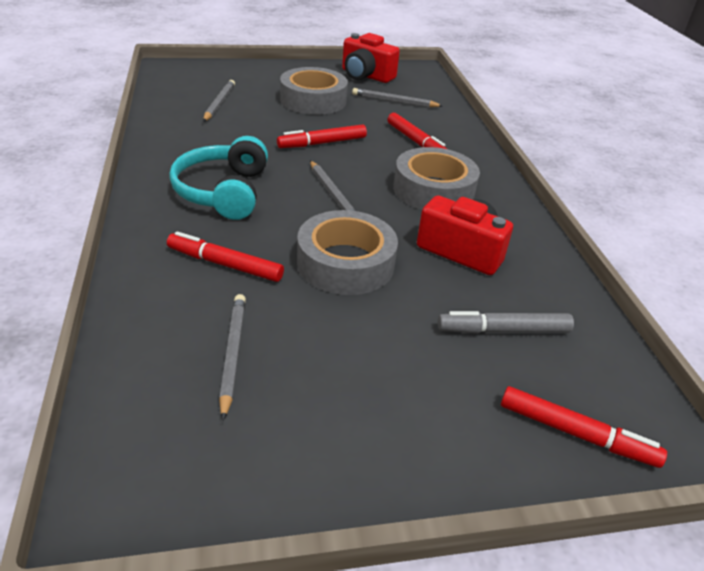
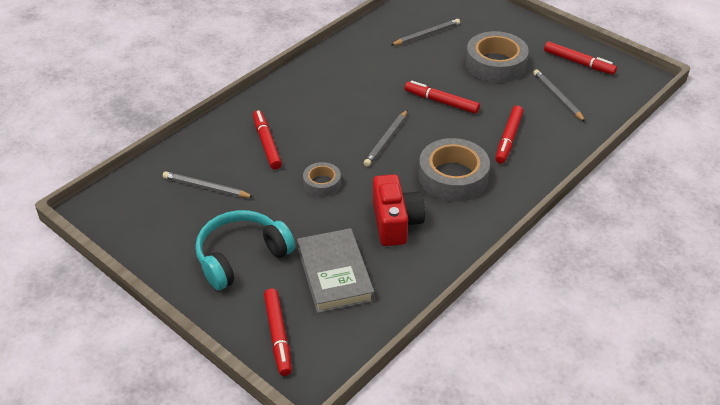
camera: 55 degrees right, 5 degrees up
turquoise headphones [169,136,268,220] -> turquoise headphones moved to [195,210,295,290]
grey pencil [219,294,246,420] -> grey pencil turned 120 degrees counterclockwise [163,171,254,198]
grey tape [297,210,398,295] -> grey tape [303,162,341,197], size x0.54
red camera [342,33,400,83] -> red marker [544,42,617,75]
grey marker [438,311,574,334] -> grey book [297,228,374,313]

